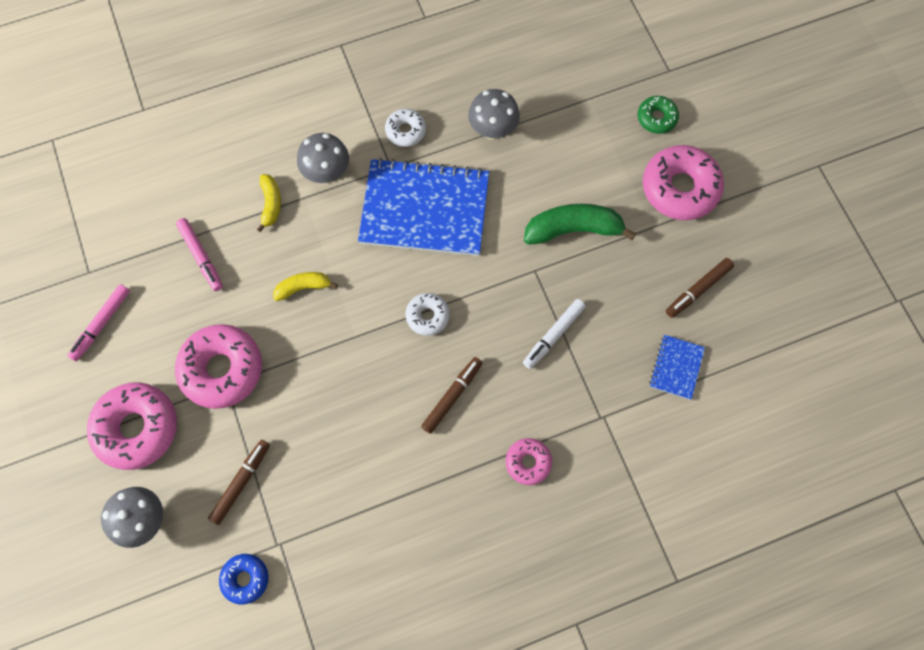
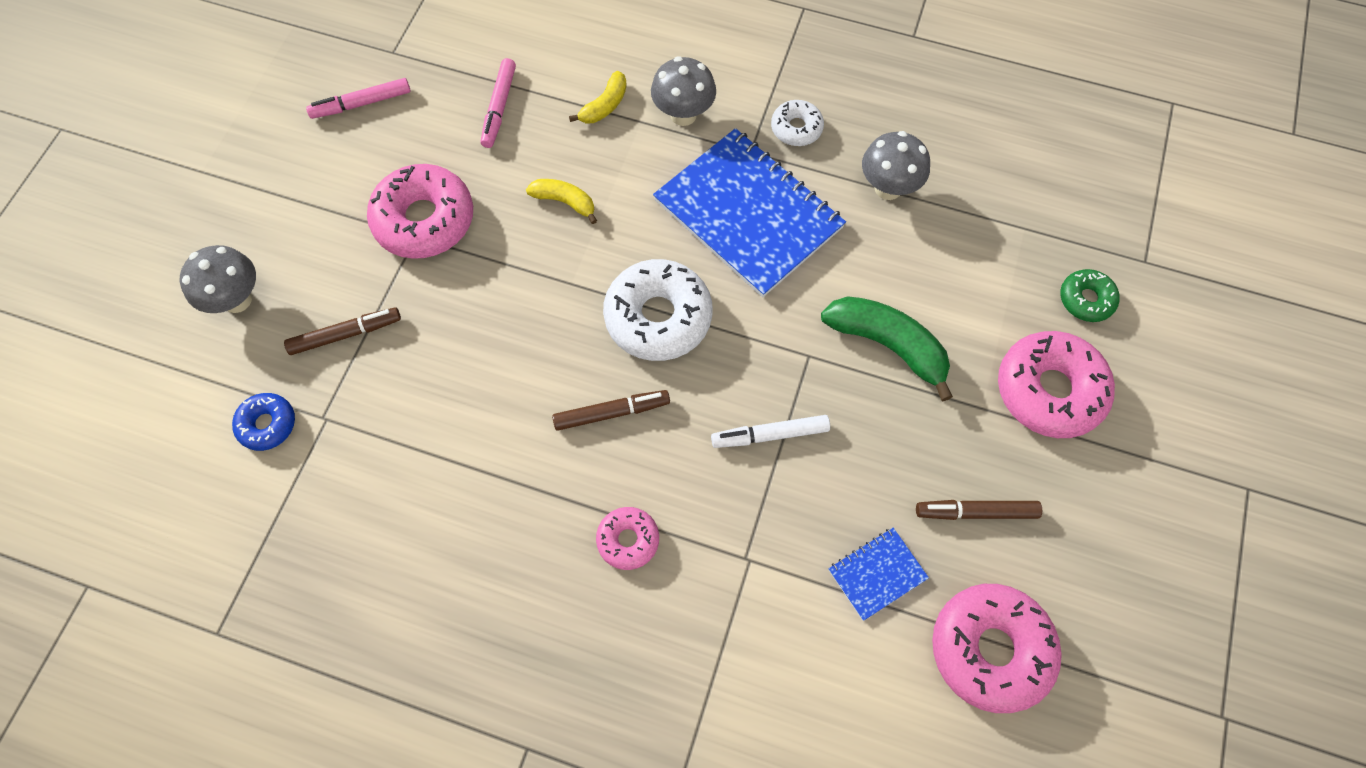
camera: 40 degrees right, 5 degrees down
pink donut [87,382,177,470] -> pink donut moved to [932,584,1062,713]
white donut [406,293,450,336] -> white donut [603,259,712,361], size x1.88

